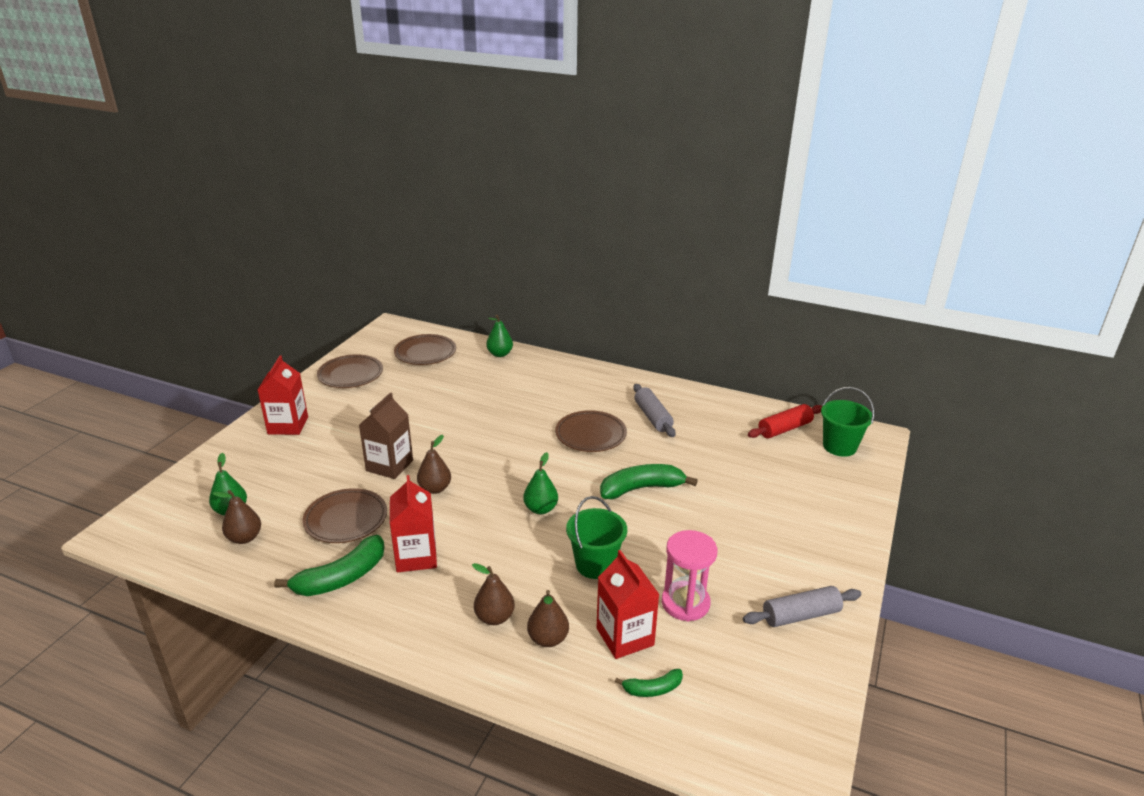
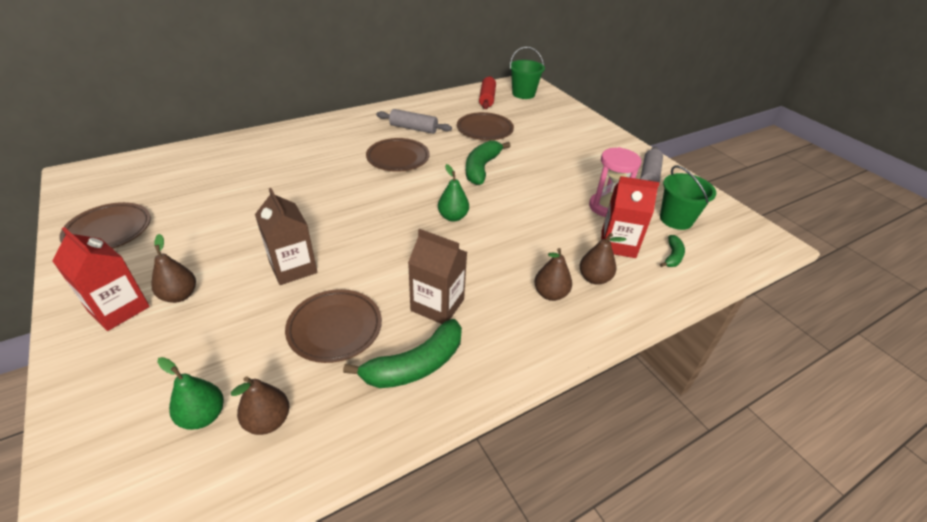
camera: 55 degrees left, 10 degrees up
green banana [274,535,385,596] -> green banana turned 60 degrees clockwise [343,319,462,388]
red carton [390,475,437,572] -> brown carton [408,229,467,324]
brown plate [394,334,456,365] -> brown plate moved to [457,112,514,140]
brown pear [417,435,451,494] -> brown pear moved to [151,234,196,303]
green pear [486,315,513,357] -> none
green bucket [566,496,627,579] -> green bucket moved to [660,165,716,230]

